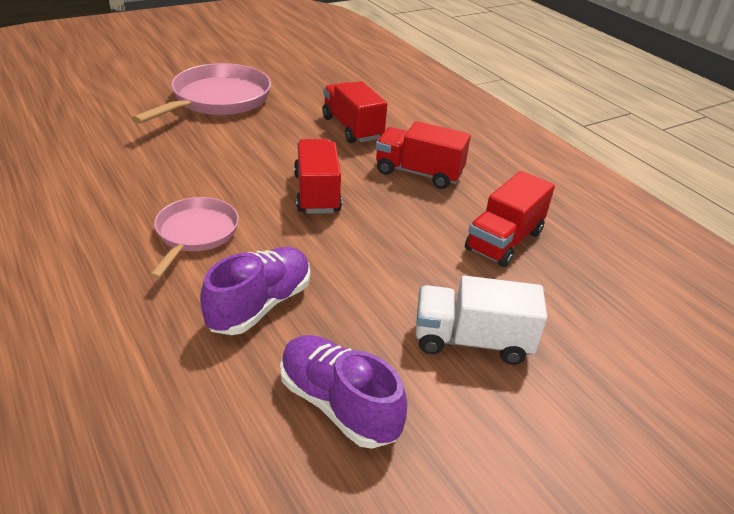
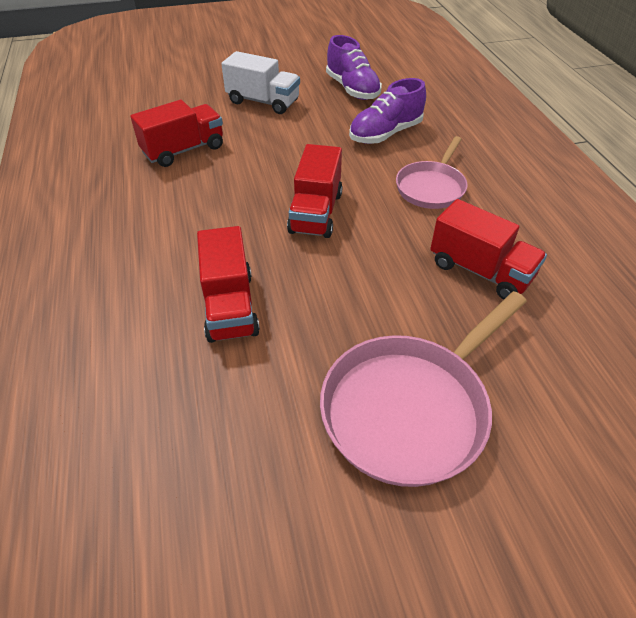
camera: 160 degrees left, 10 degrees up
red truck [376,121,471,189] -> red truck moved to [430,199,547,300]

